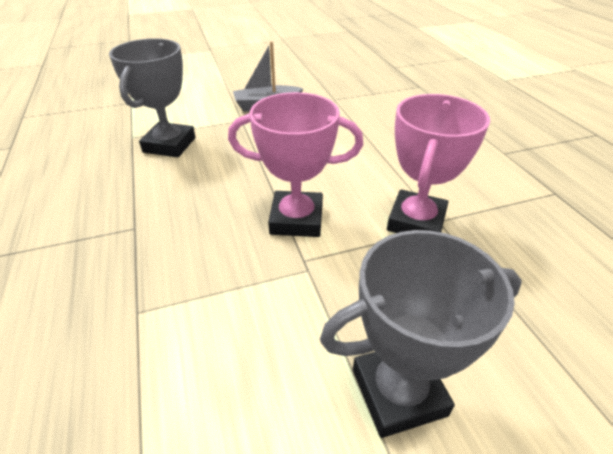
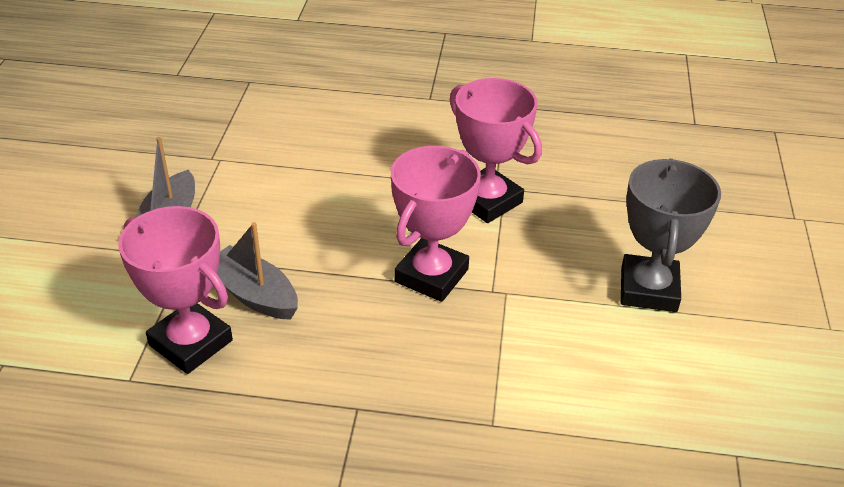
camera: 65 degrees left, 0 degrees up
grey trophy [109,38,195,157] -> pink trophy [118,206,233,374]
none -> grey boat [217,222,298,320]

